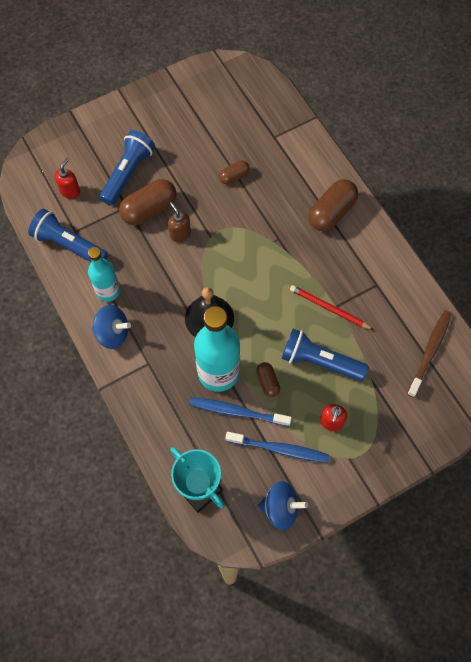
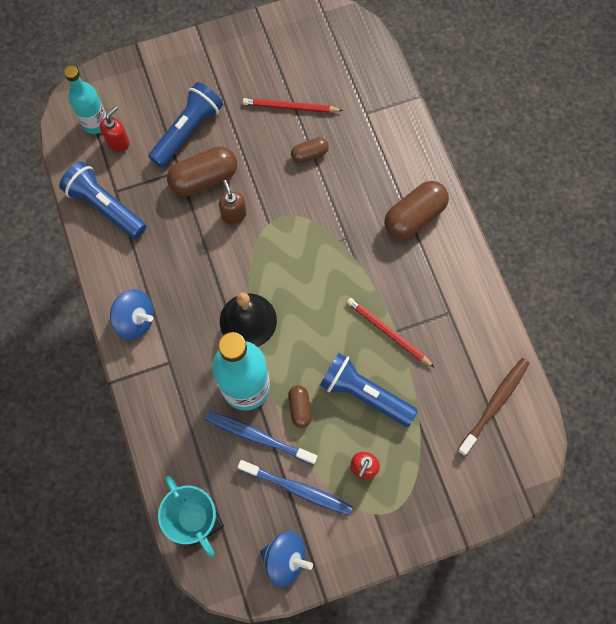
camera: 10 degrees right, 5 degrees up
turquoise bottle [88,247,120,302] -> turquoise bottle moved to [64,66,106,134]
none -> red pencil [243,98,343,113]

